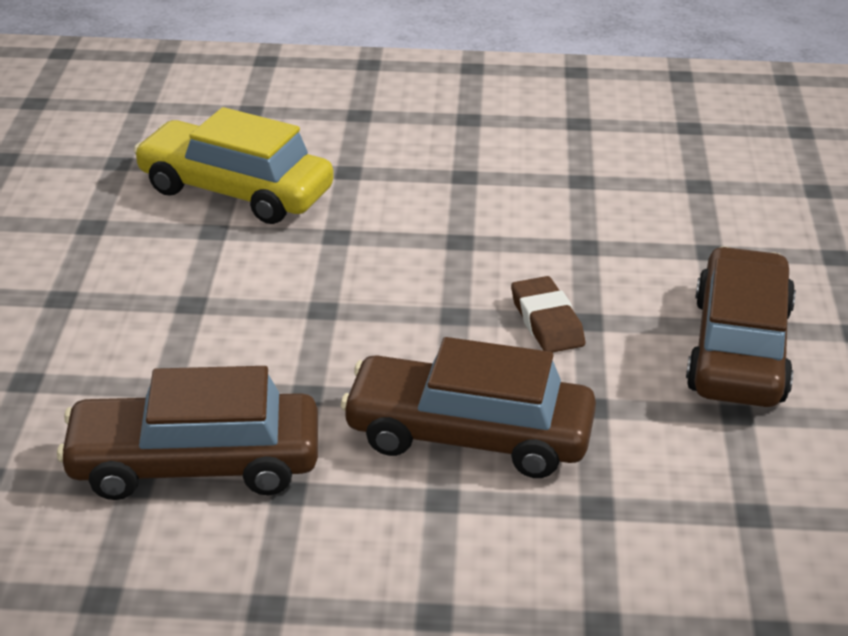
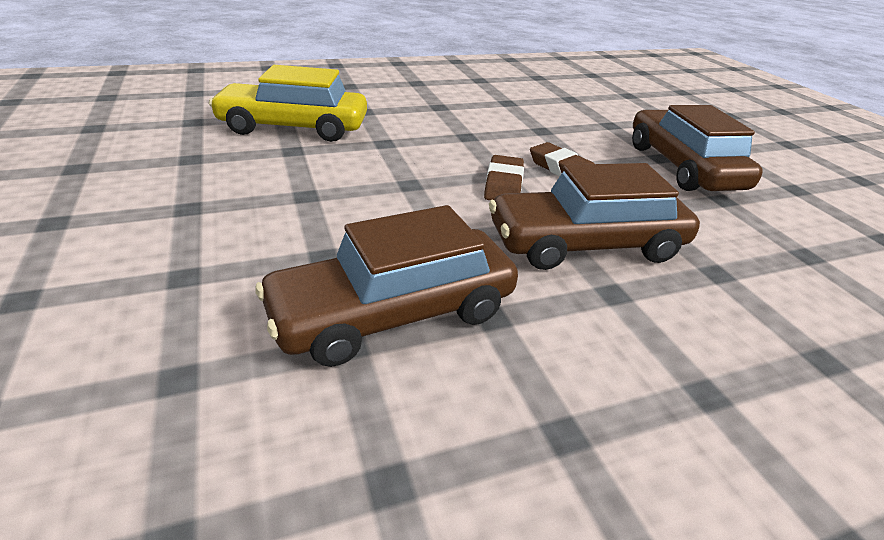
camera: 25 degrees left, 0 degrees up
none -> brown eraser [484,155,524,200]

